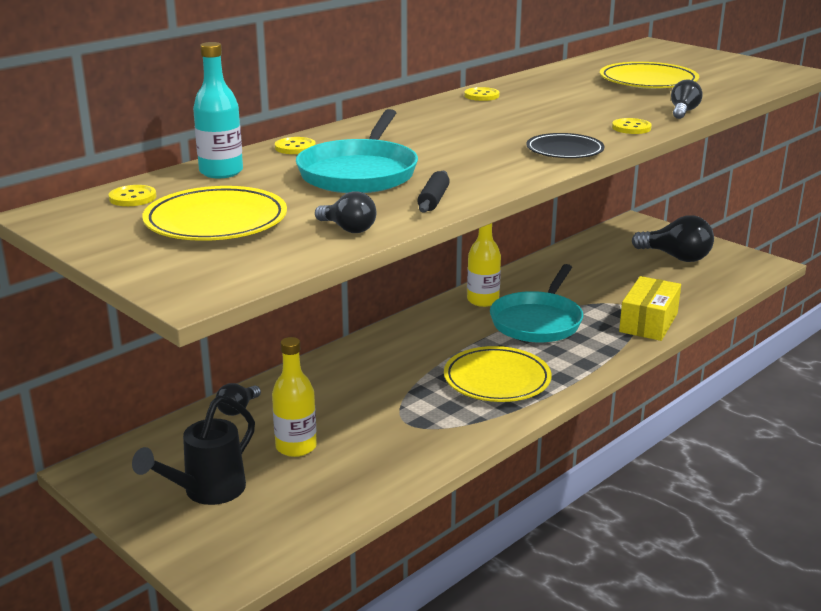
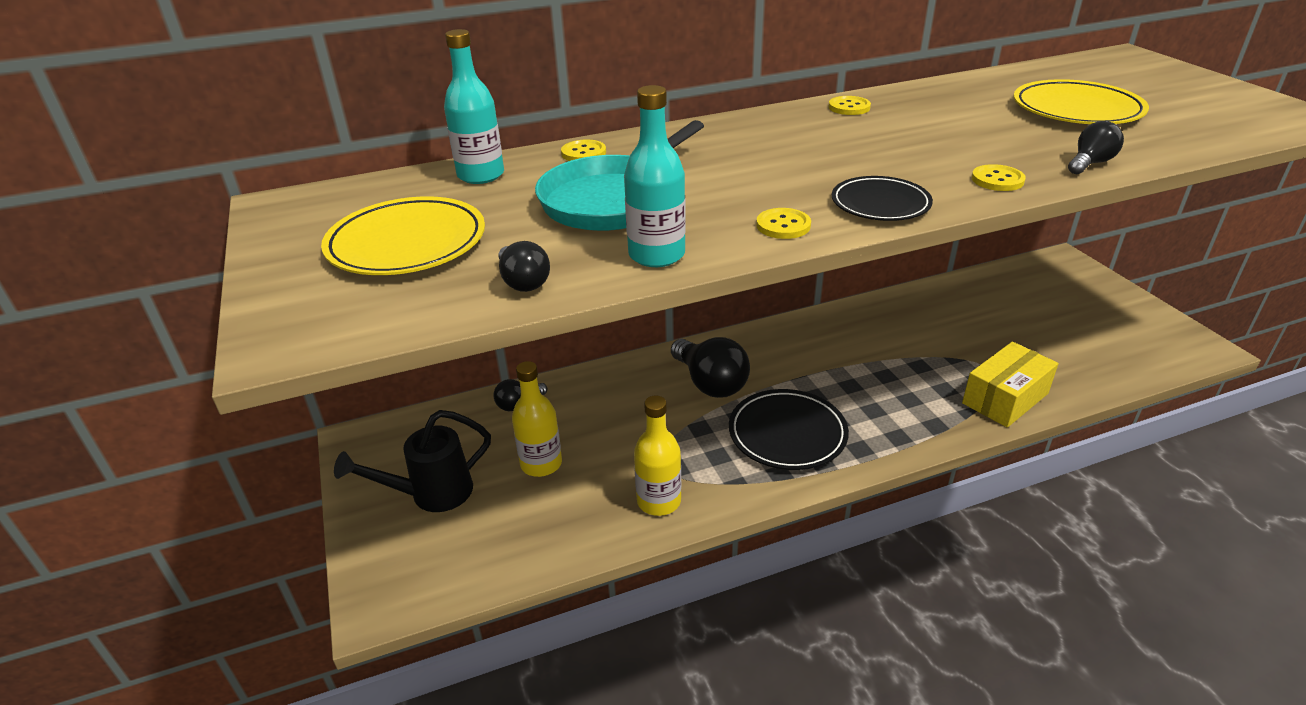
camera: 25 degrees right, 10 degrees up
yellow button [109,185,156,206] -> yellow button moved to [756,208,811,239]
black rolling pin [417,171,450,213] -> turquoise bottle [624,85,686,267]
yellow plate [444,346,551,402] -> black plate [729,389,849,470]
yellow bottle [467,223,501,307] -> yellow bottle moved to [634,396,681,516]
turquoise pan [490,264,583,343] -> none
black light bulb [632,215,714,262] -> black light bulb moved to [671,337,750,398]

